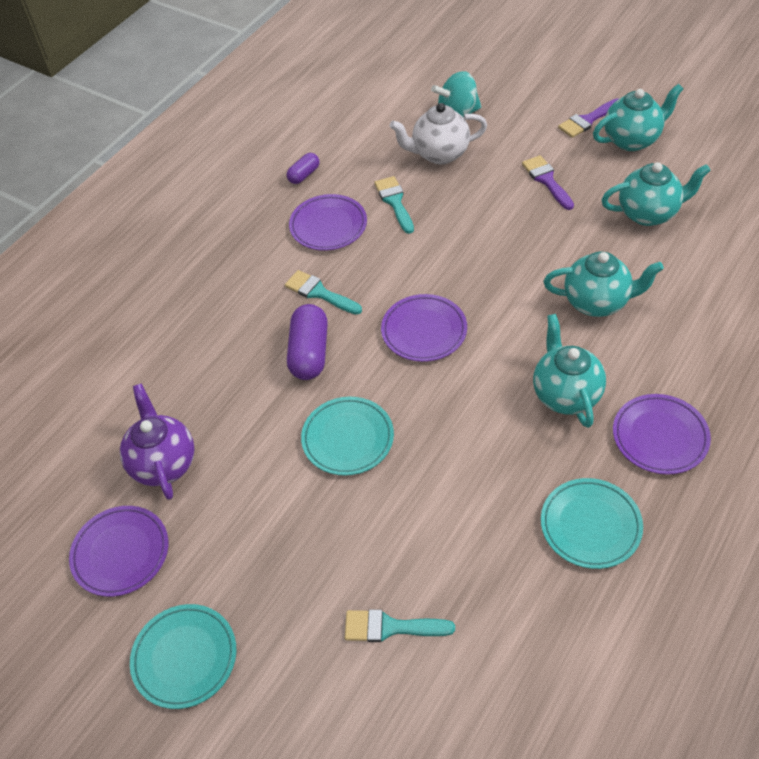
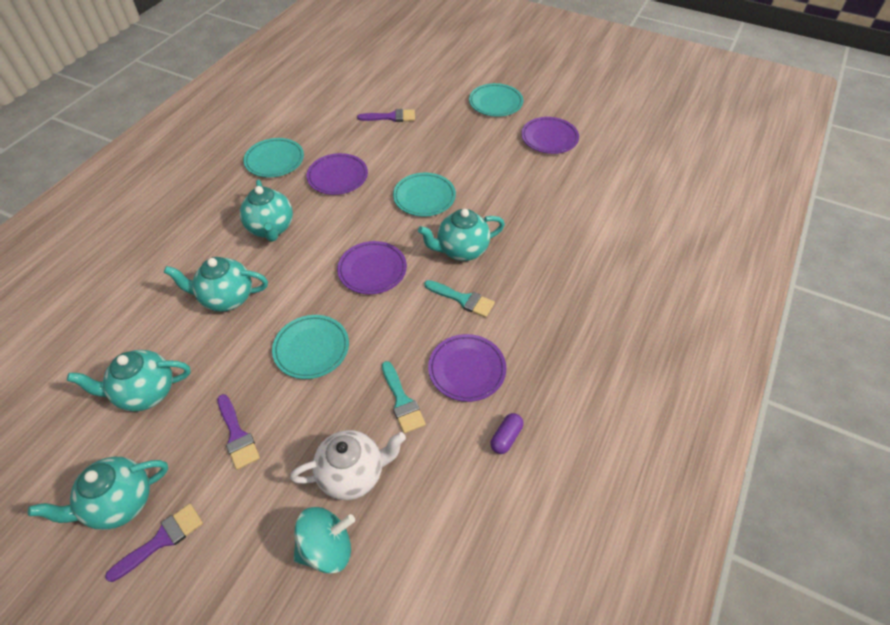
camera: 170 degrees right, 0 degrees up
purple teapot [120,383,195,500] -> none
purple capsule [287,304,328,380] -> turquoise teapot [418,209,505,261]
turquoise brush [345,609,455,642] -> purple brush [357,109,415,122]
purple plate [613,394,711,475] -> purple plate moved to [307,153,368,195]
none -> turquoise plate [272,315,349,379]

